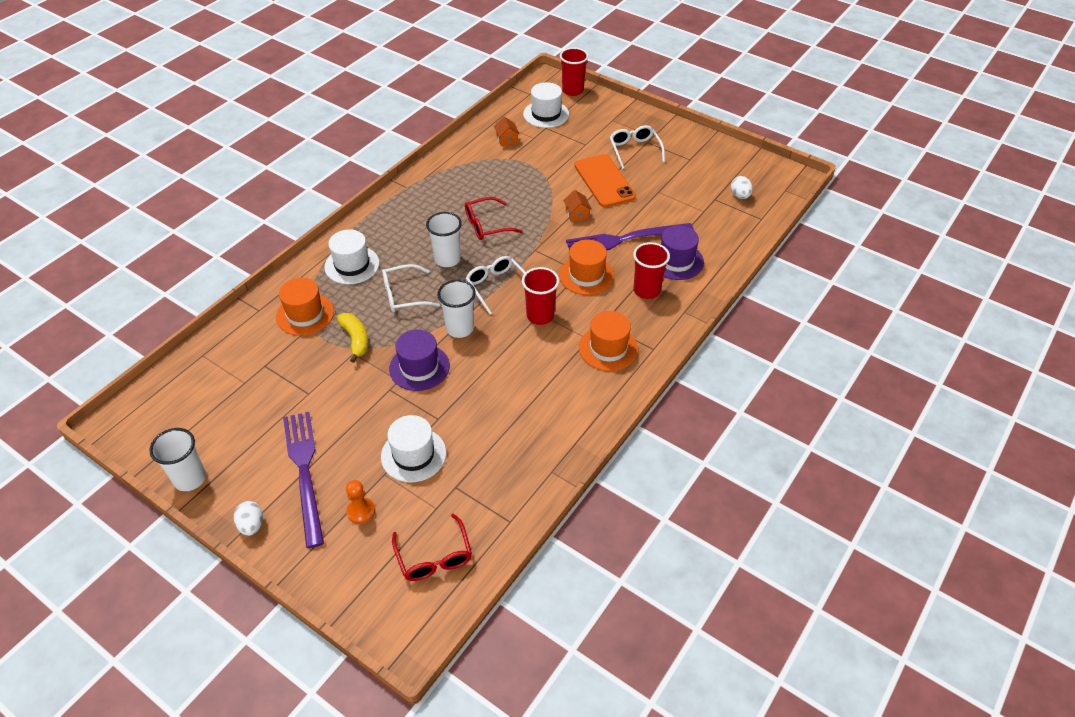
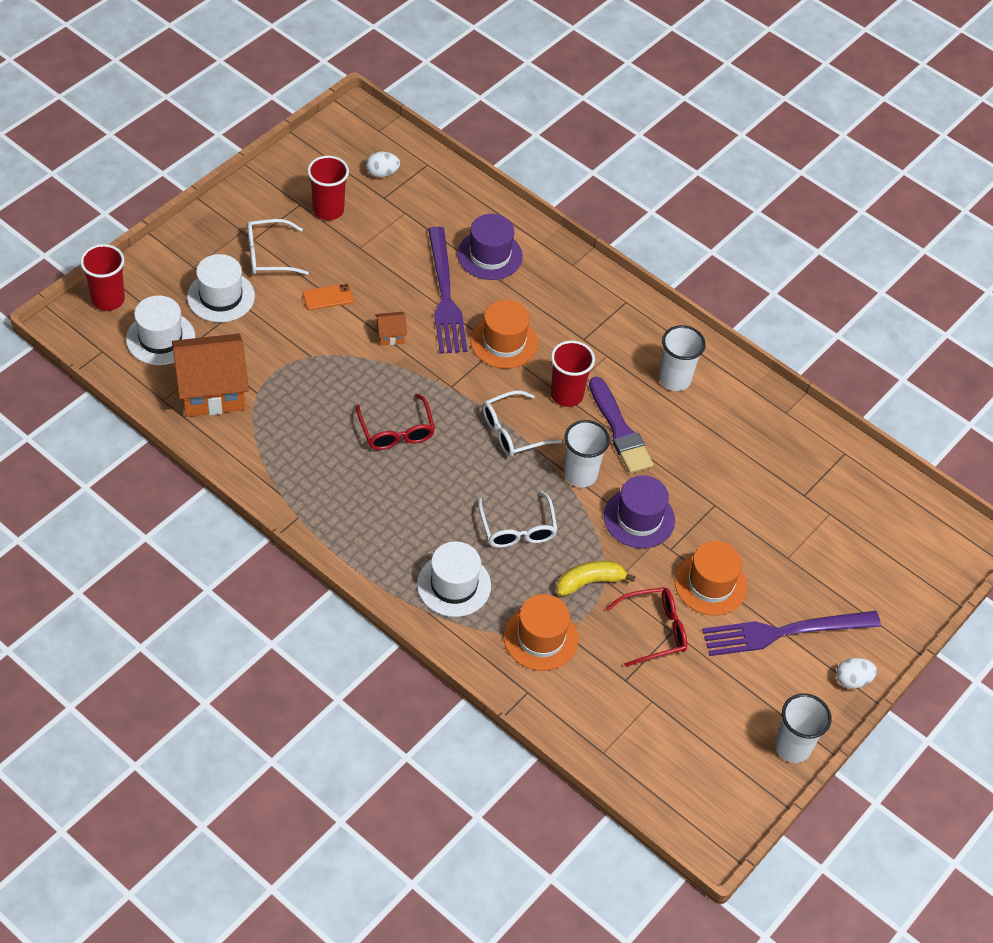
camera: 90 degrees left, 5 degrees up
orange pawn [346,480,375,524] -> none
white hat [381,415,446,482] -> white hat moved to [187,254,255,323]
red glasses [392,514,472,581] -> red glasses moved to [605,587,687,667]
white cup [426,212,462,267] -> white cup moved to [659,325,706,391]
orange house [494,116,519,146] -> orange house [172,334,249,417], size x2.34
orange phone [575,154,636,207] -> orange phone [303,284,354,310], size x0.49
orange hat [579,311,638,371] -> orange hat moved to [674,541,748,615]
red cup [633,242,670,299] -> red cup moved to [307,156,349,220]
none -> purple brush [589,377,654,474]

